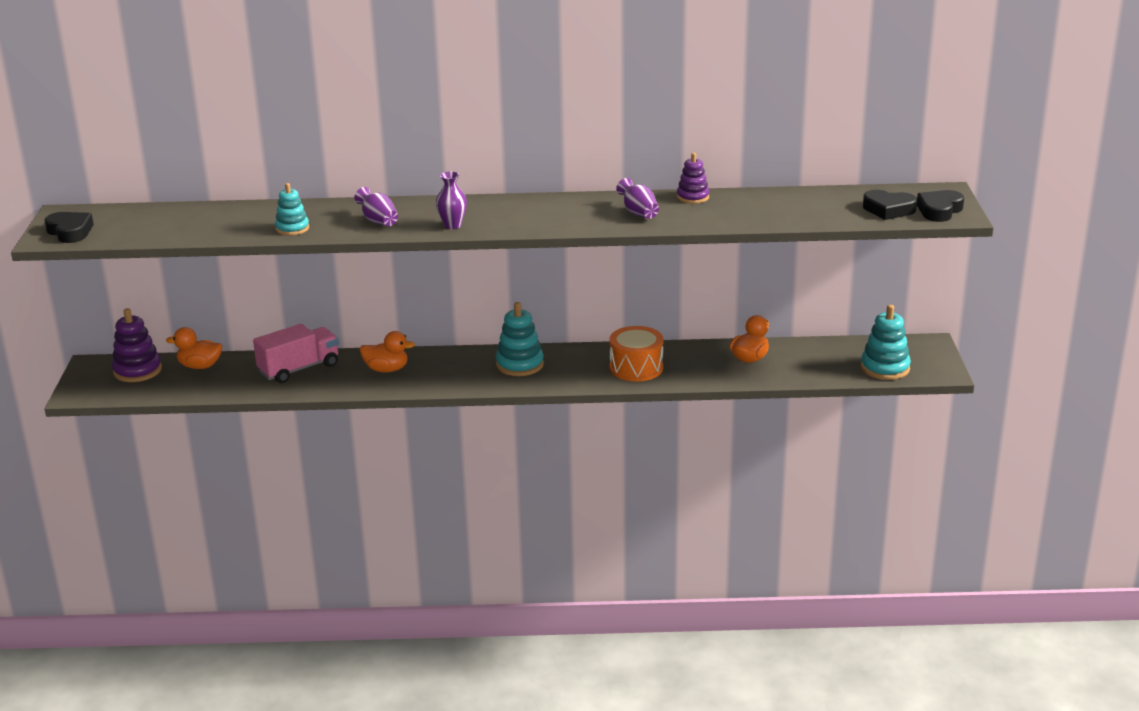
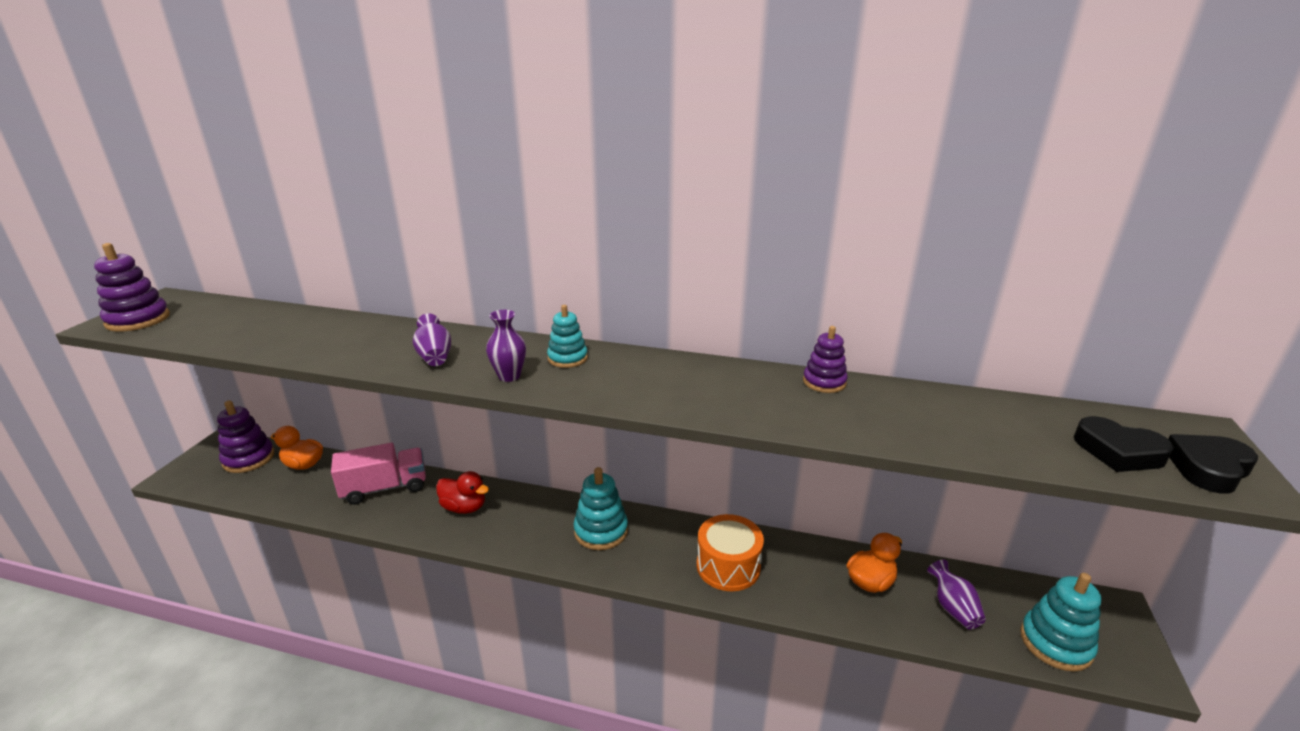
camera: 15 degrees right, 0 degrees up
black heart [44,212,94,243] -> purple stacking toy [94,243,170,332]
turquoise stacking toy [275,183,309,236] -> turquoise stacking toy moved to [547,305,588,368]
orange duck [360,331,415,372] -> red duck [436,471,489,514]
purple vase [616,178,659,219] -> purple vase moved to [927,560,986,630]

